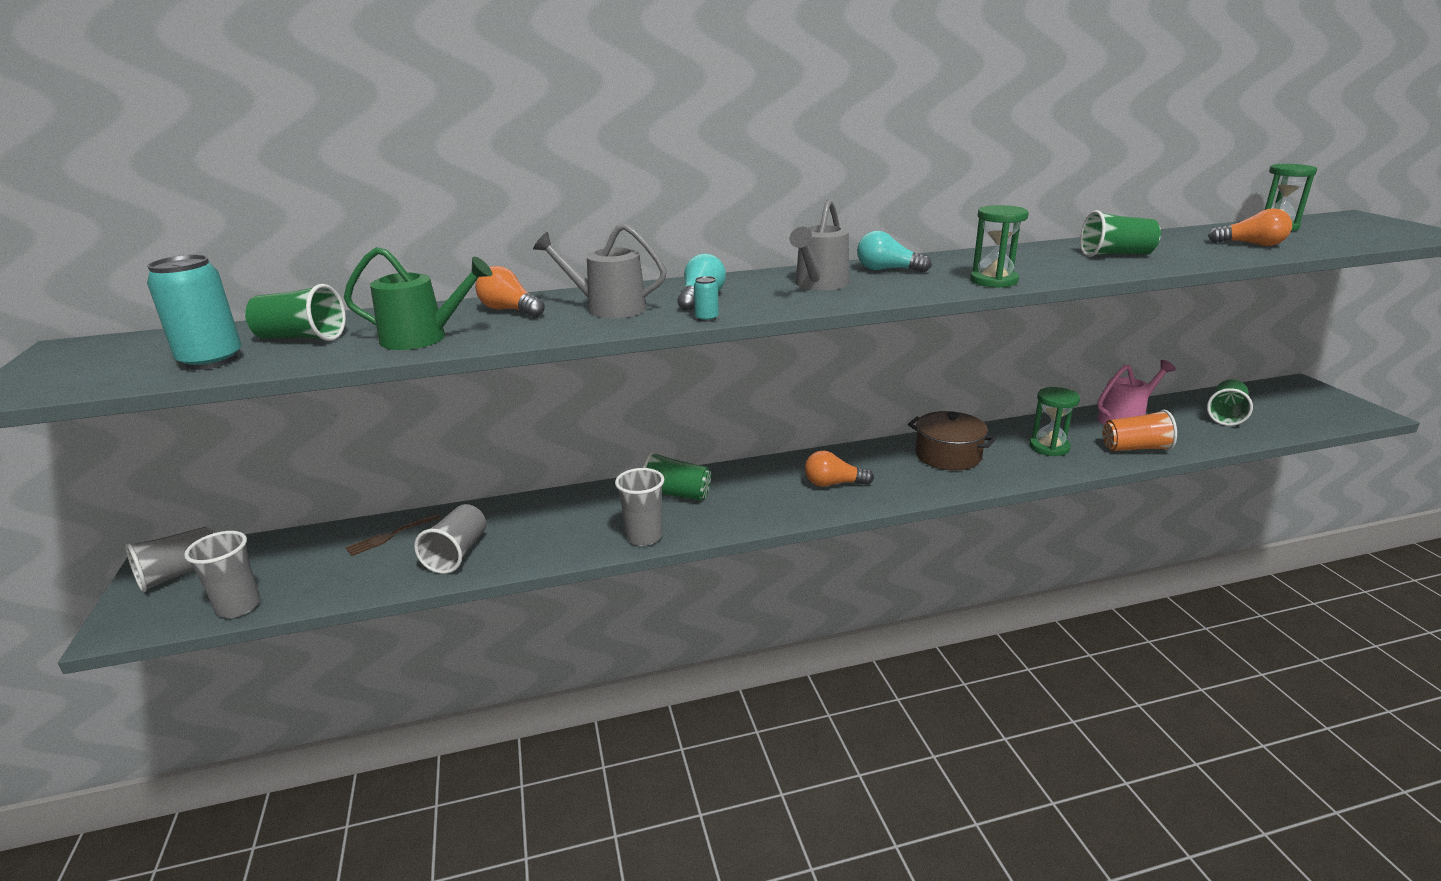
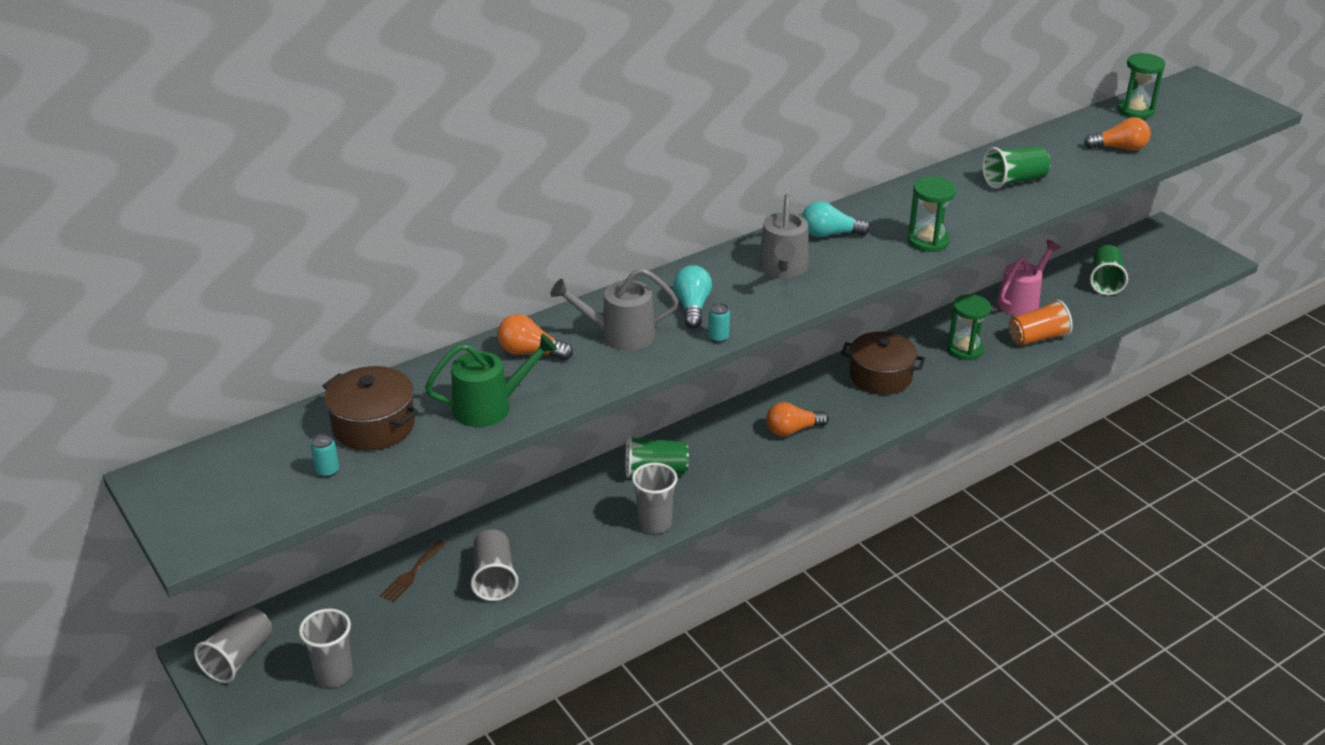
camera: 20 degrees left, 10 degrees up
turquoise can [147,255,242,370] -> turquoise can [311,434,339,477], size x0.44
green cup [245,284,346,341] -> brown pot [322,366,418,451]

